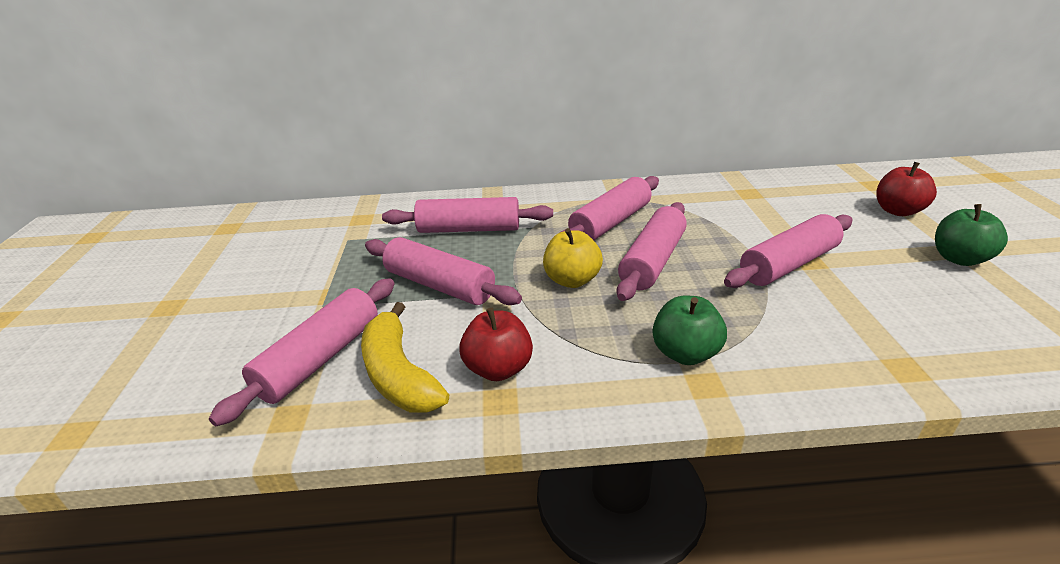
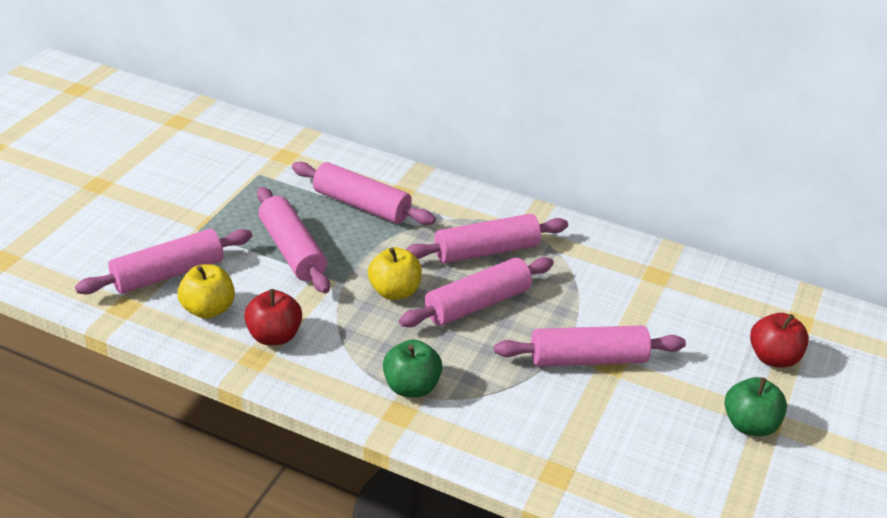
camera: 25 degrees right, 5 degrees up
yellow banana [361,302,449,412] -> yellow apple [178,264,235,319]

